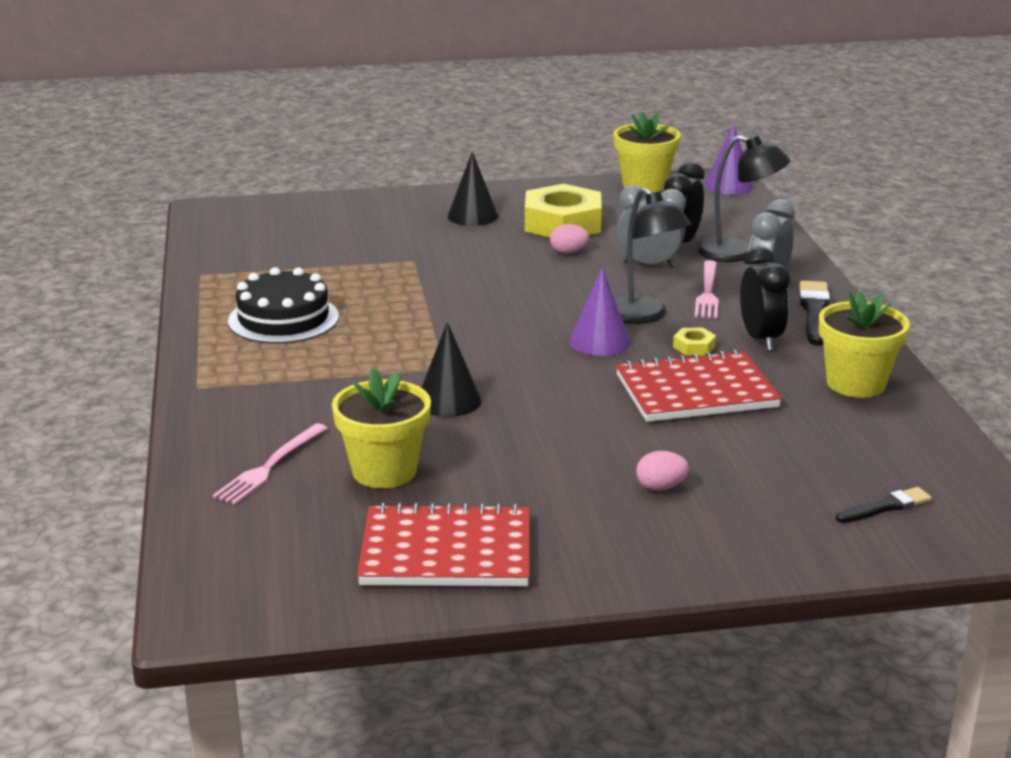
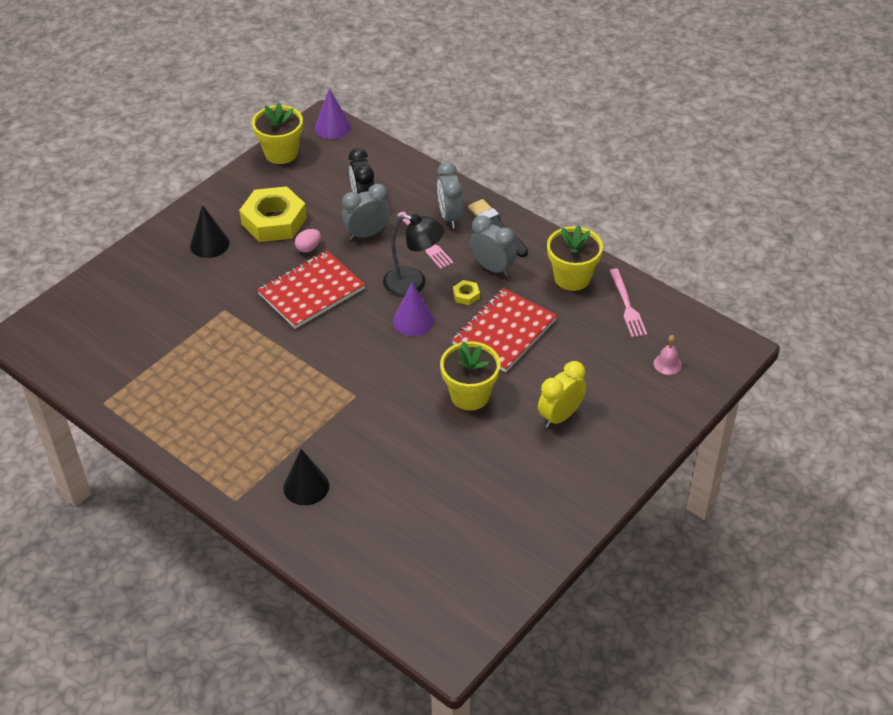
camera: 40 degrees left, 20 degrees up
pink fork [212,423,328,505] -> pink fork moved to [609,268,647,337]
black cake [228,267,339,344] -> none
yellow flower pot [332,368,431,488] -> yellow flower pot moved to [440,341,501,410]
red notebook [357,503,530,586] -> red notebook moved to [257,251,365,329]
black cone [421,322,482,417] -> black cone moved to [283,449,329,505]
pink egg [636,451,689,491] -> yellow clock [538,361,586,428]
black lamp [697,134,790,262] -> none
black clock [740,246,790,351] -> grey clock [470,216,517,276]
black brush [836,487,932,523] -> pink bell [654,335,682,375]

